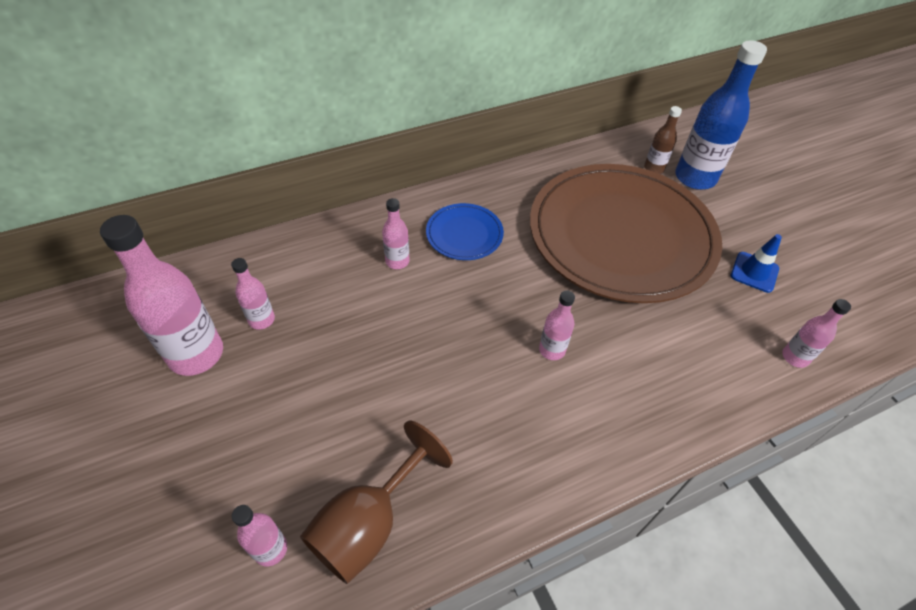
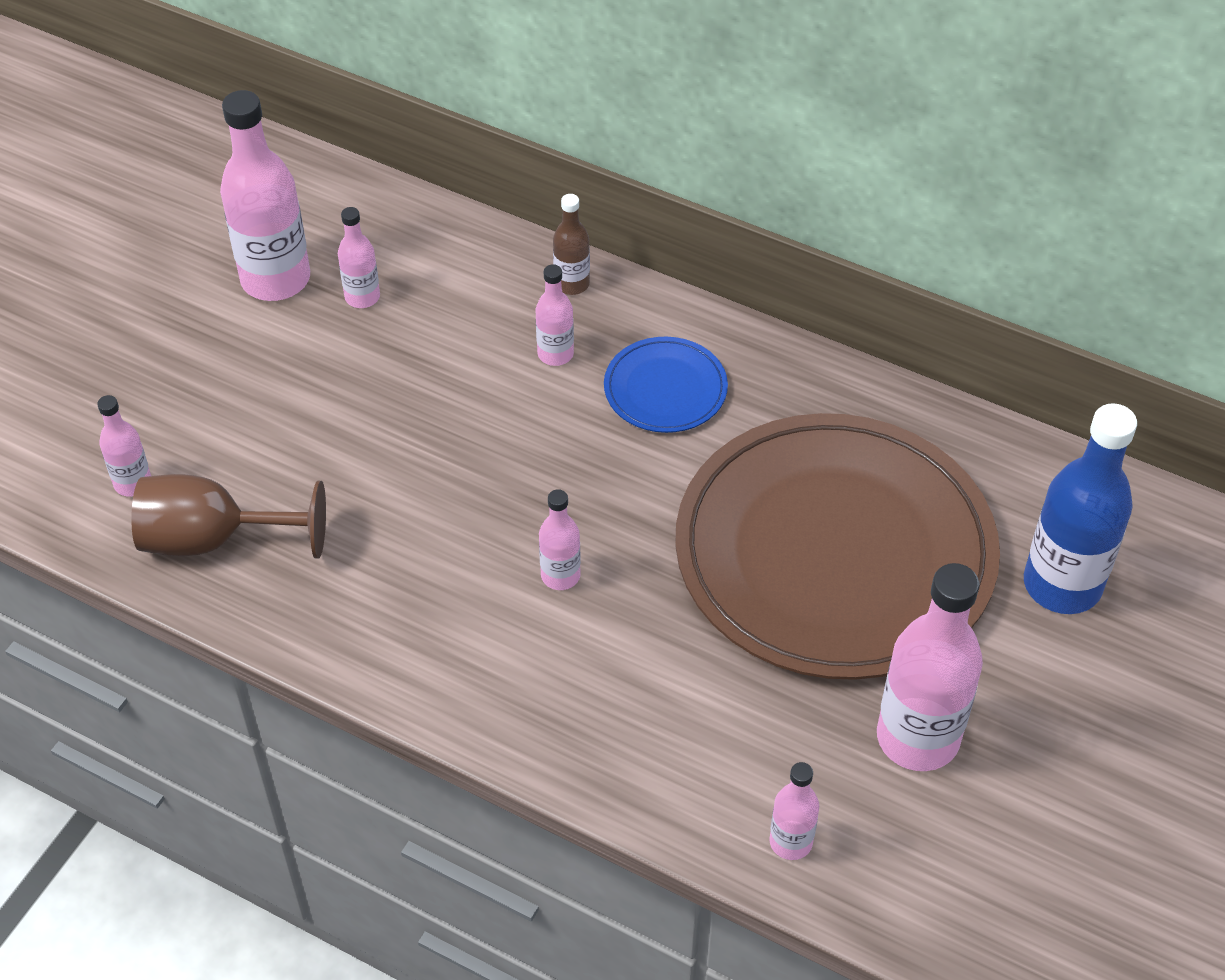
camera: 55 degrees right, 0 degrees up
brown bottle [644,106,682,174] -> brown bottle moved to [553,194,590,295]
blue traffic cone [731,234,782,293] -> pink bottle [877,563,983,771]

